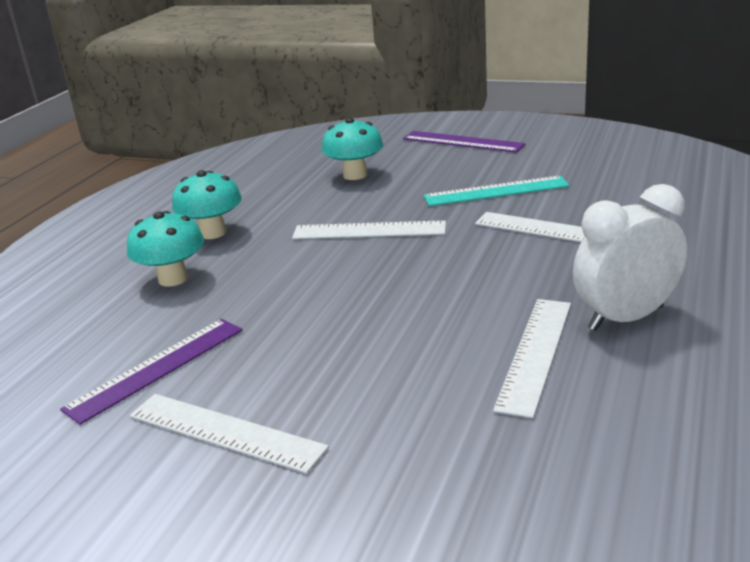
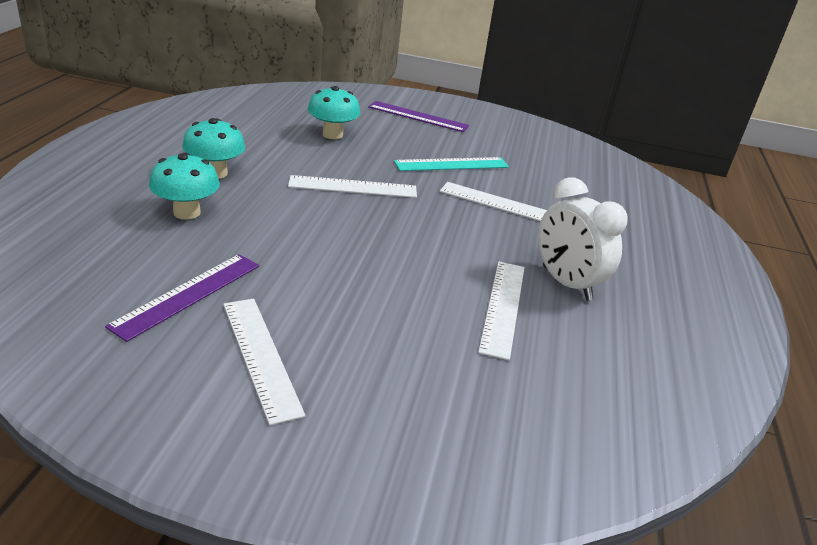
camera: 15 degrees left, 5 degrees up
white ruler [130,394,329,474] -> white ruler turned 45 degrees clockwise [223,298,305,425]
white clock [573,184,687,331] -> white clock turned 90 degrees counterclockwise [538,178,628,301]

